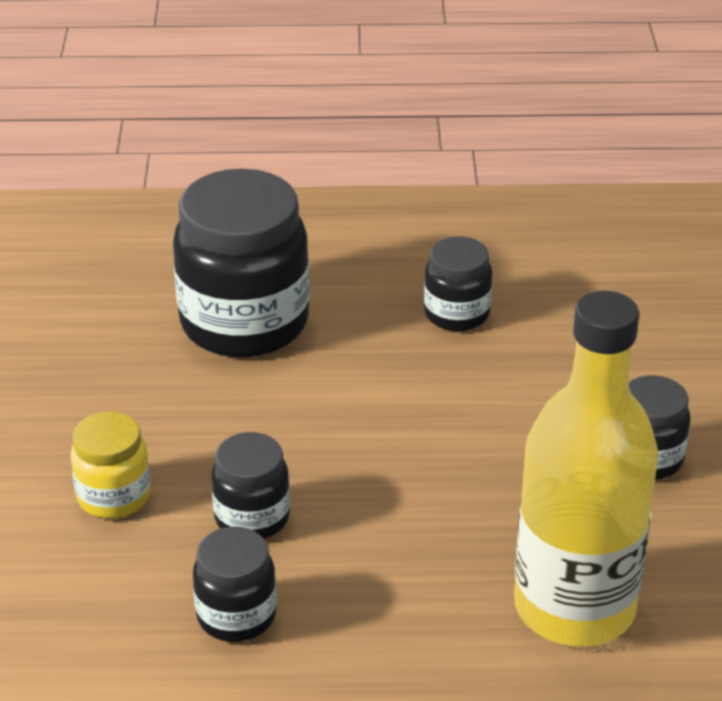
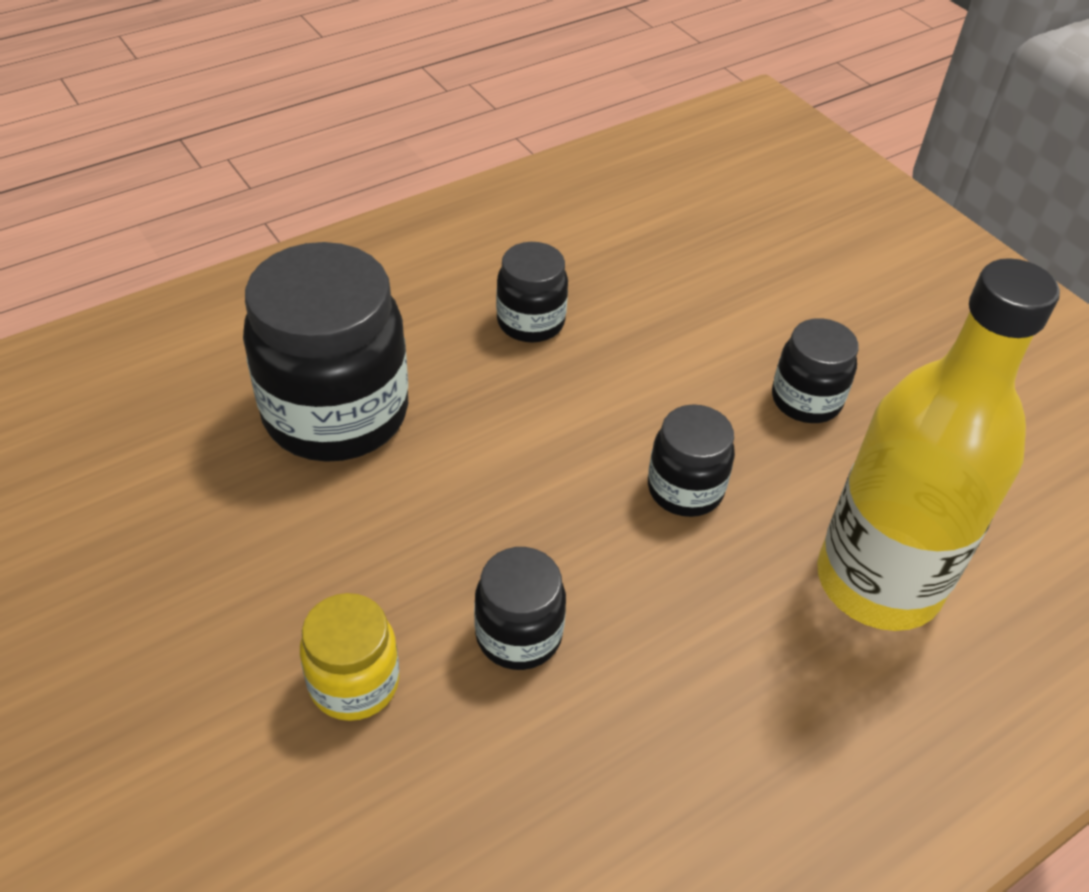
camera: 35 degrees left, 10 degrees up
black jar [193,526,276,642] -> black jar moved to [648,404,735,517]

